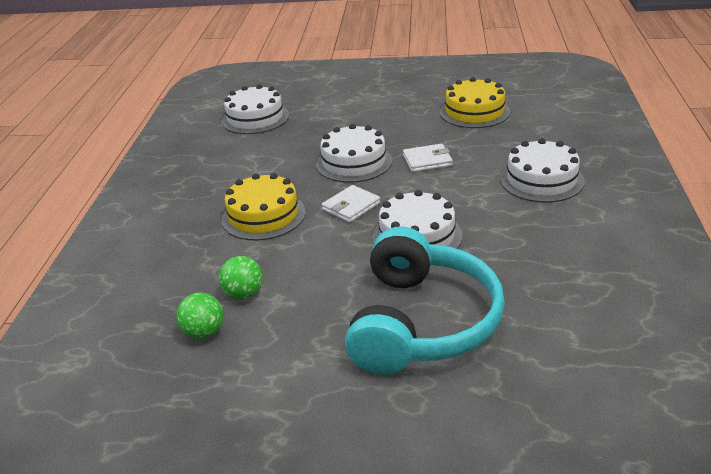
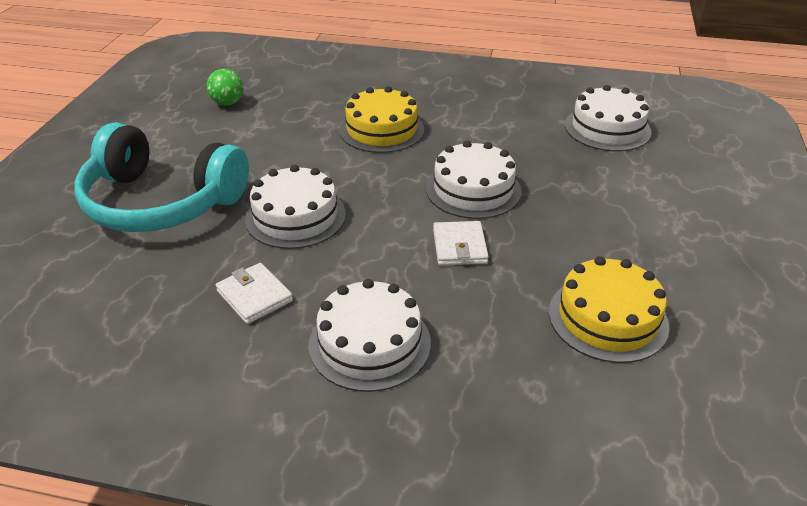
camera: 95 degrees right, 5 degrees up
green ball [219,256,263,300] -> none
white wallet [322,185,380,223] -> white wallet moved to [216,263,293,324]

